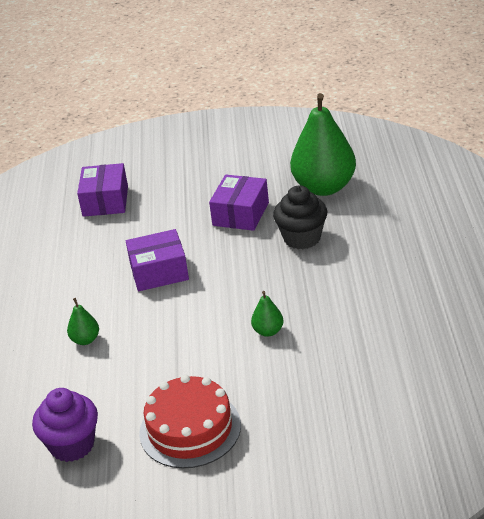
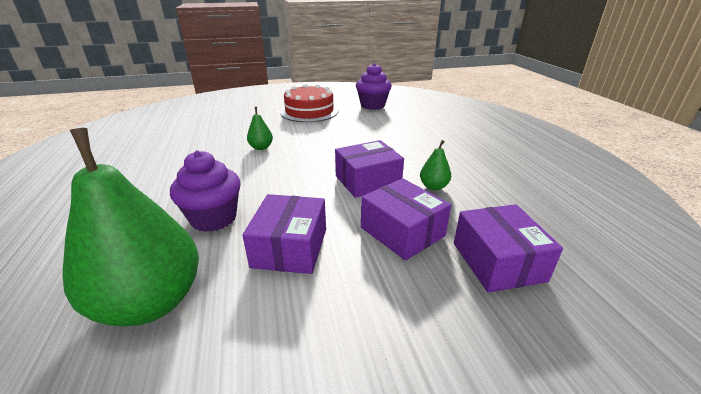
camera: 165 degrees right, 5 degrees down
green pear [67,298,99,345] -> green pear moved to [420,140,451,190]
black cupcake [273,185,327,249] -> purple cupcake [170,150,241,232]
none -> purple box [361,178,451,260]

